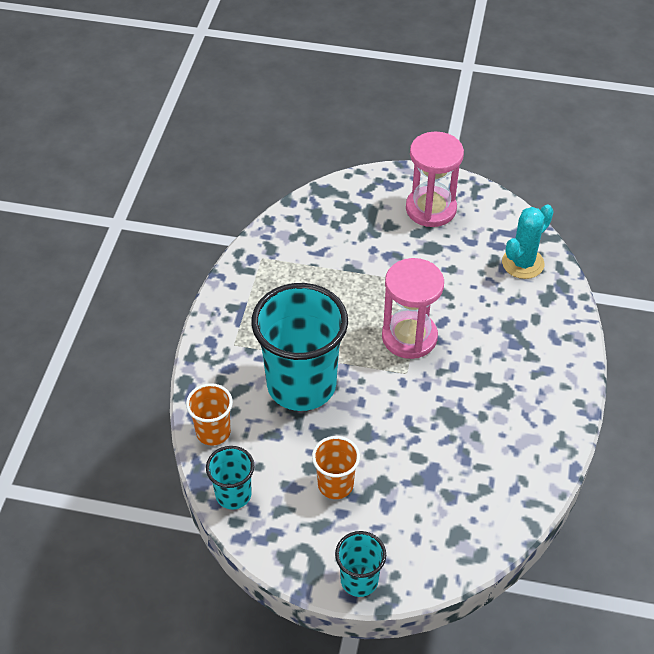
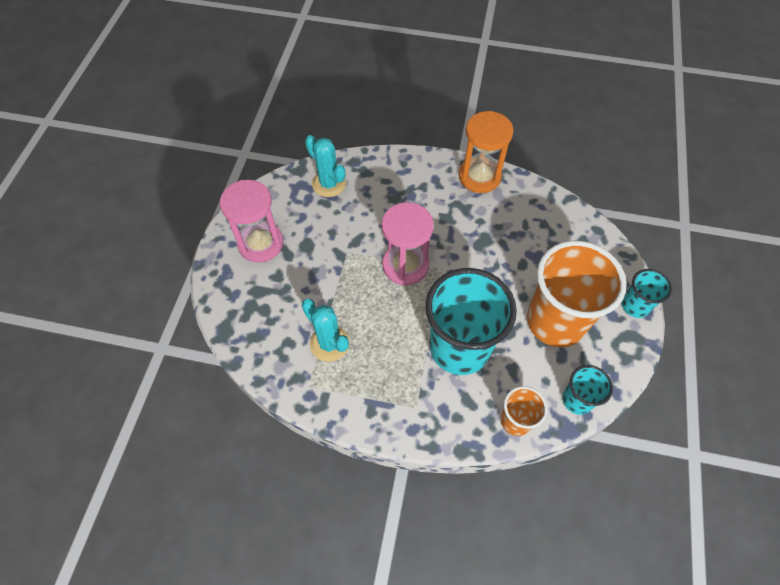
camera: 90 degrees left, 10 degrees up
orange cup [312,436,360,499] -> orange cup [527,241,627,347], size x2.06
none -> turquoise cactus [302,299,350,362]
none -> orange hourglass [459,111,514,193]

